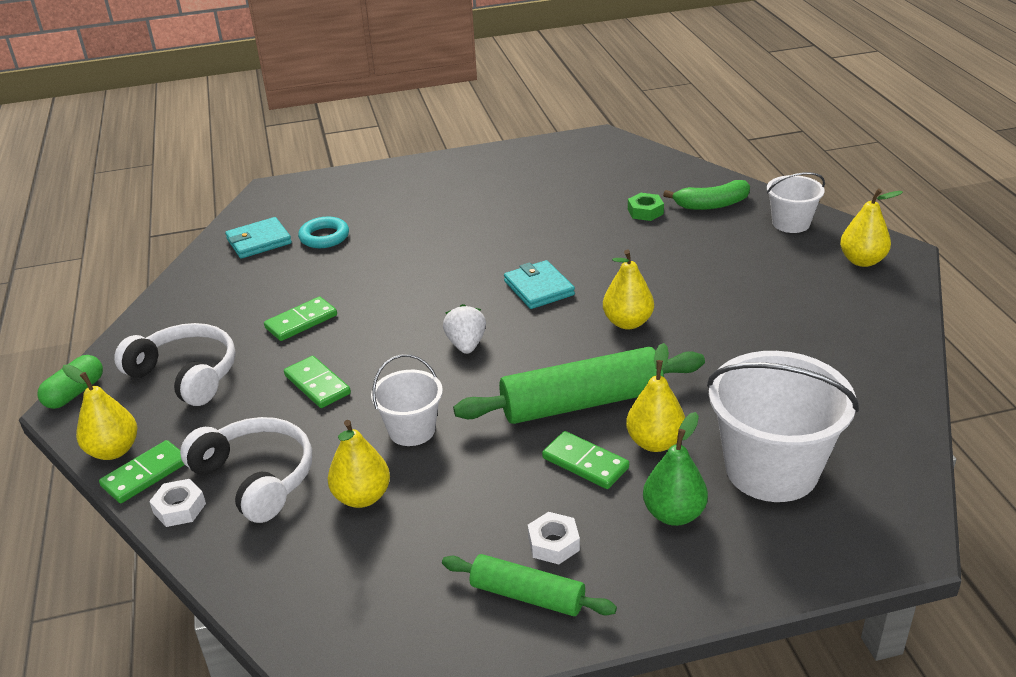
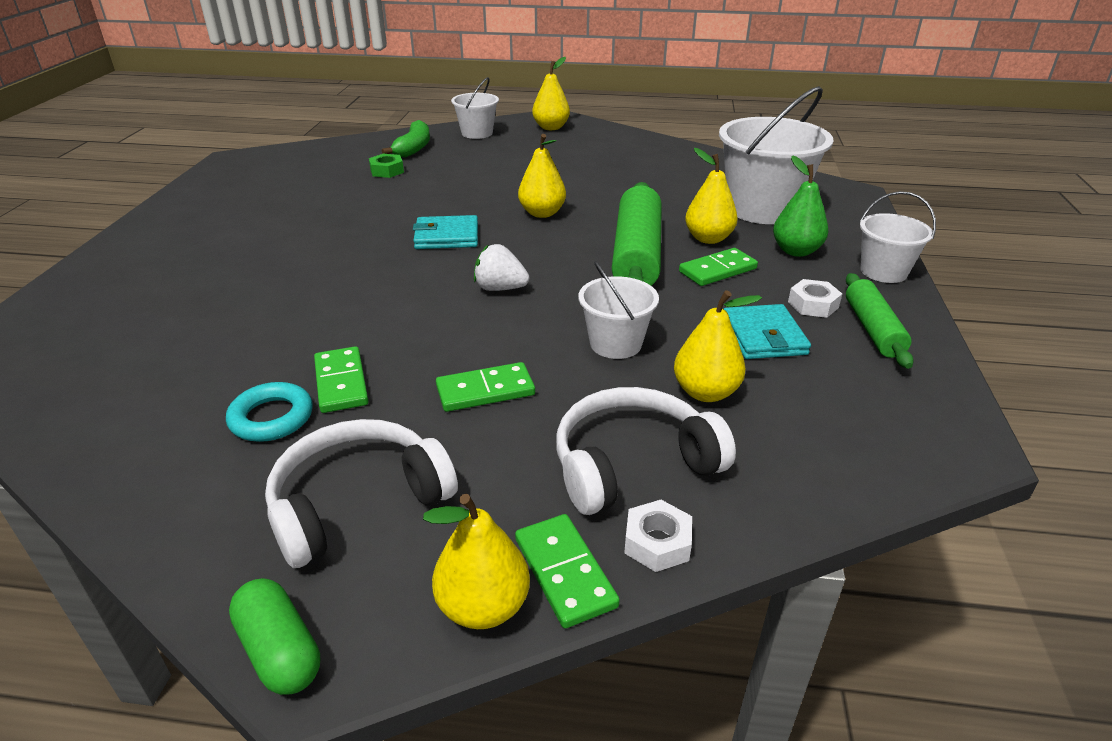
camera: 70 degrees left, 0 degrees up
turquoise wallet [225,217,292,259] -> turquoise wallet moved to [724,304,811,359]
turquoise ring [298,217,349,248] -> turquoise ring moved to [226,382,313,442]
green rolling pin [442,554,617,616] -> green rolling pin turned 45 degrees counterclockwise [846,273,914,369]
none -> white bucket [860,191,936,283]

